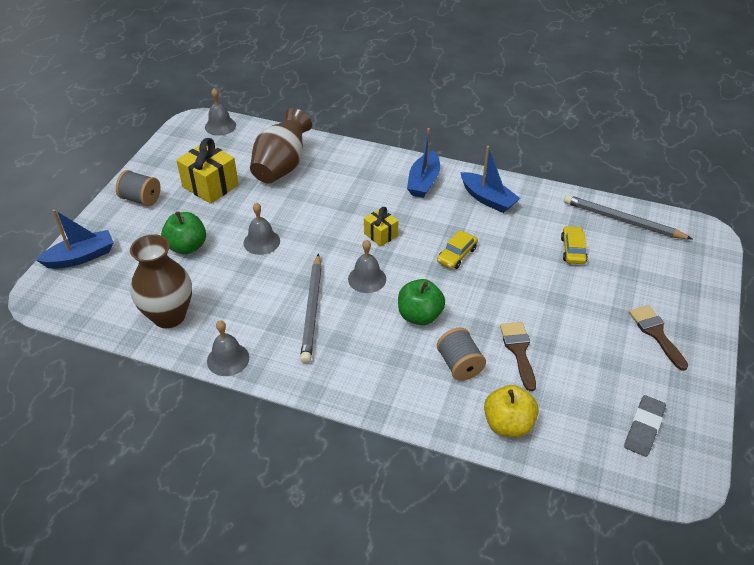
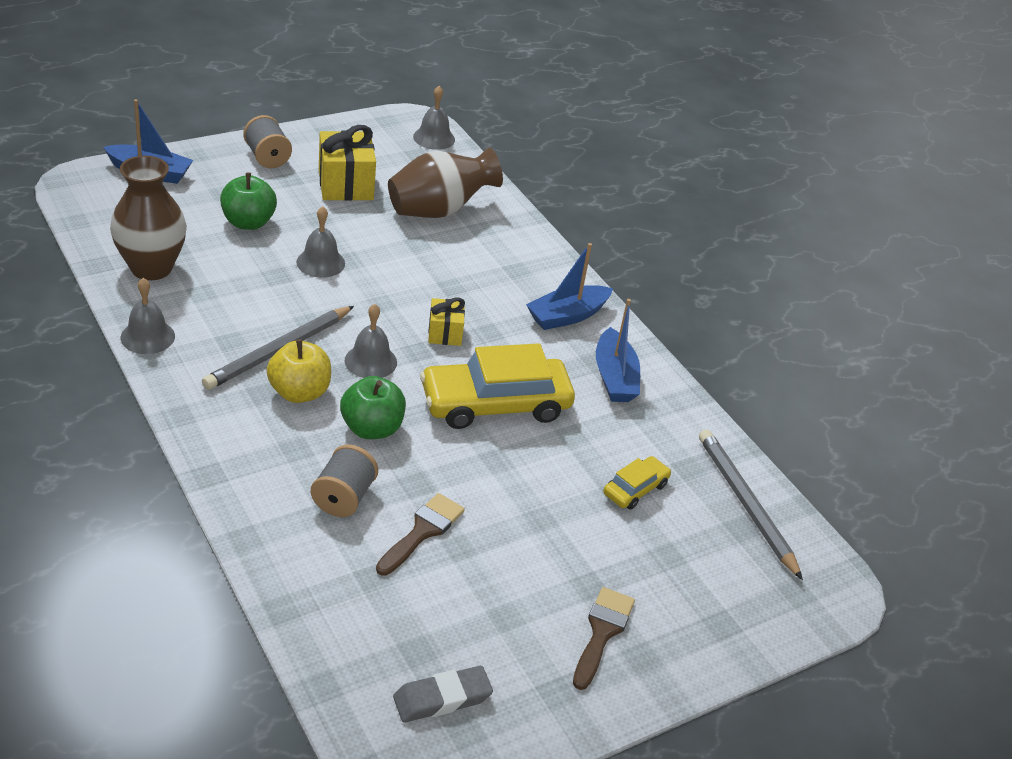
camera: 35 degrees right, 5 degrees down
yellow car [437,230,478,269] -> yellow car [420,343,575,429], size x2.09
yellow apple [484,385,539,437] -> yellow apple moved to [267,339,331,403]

